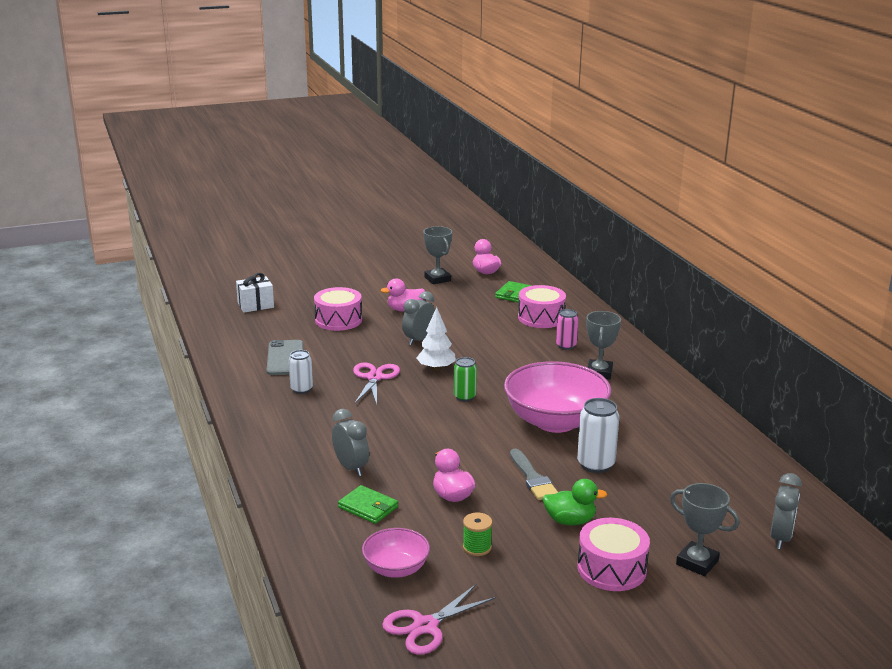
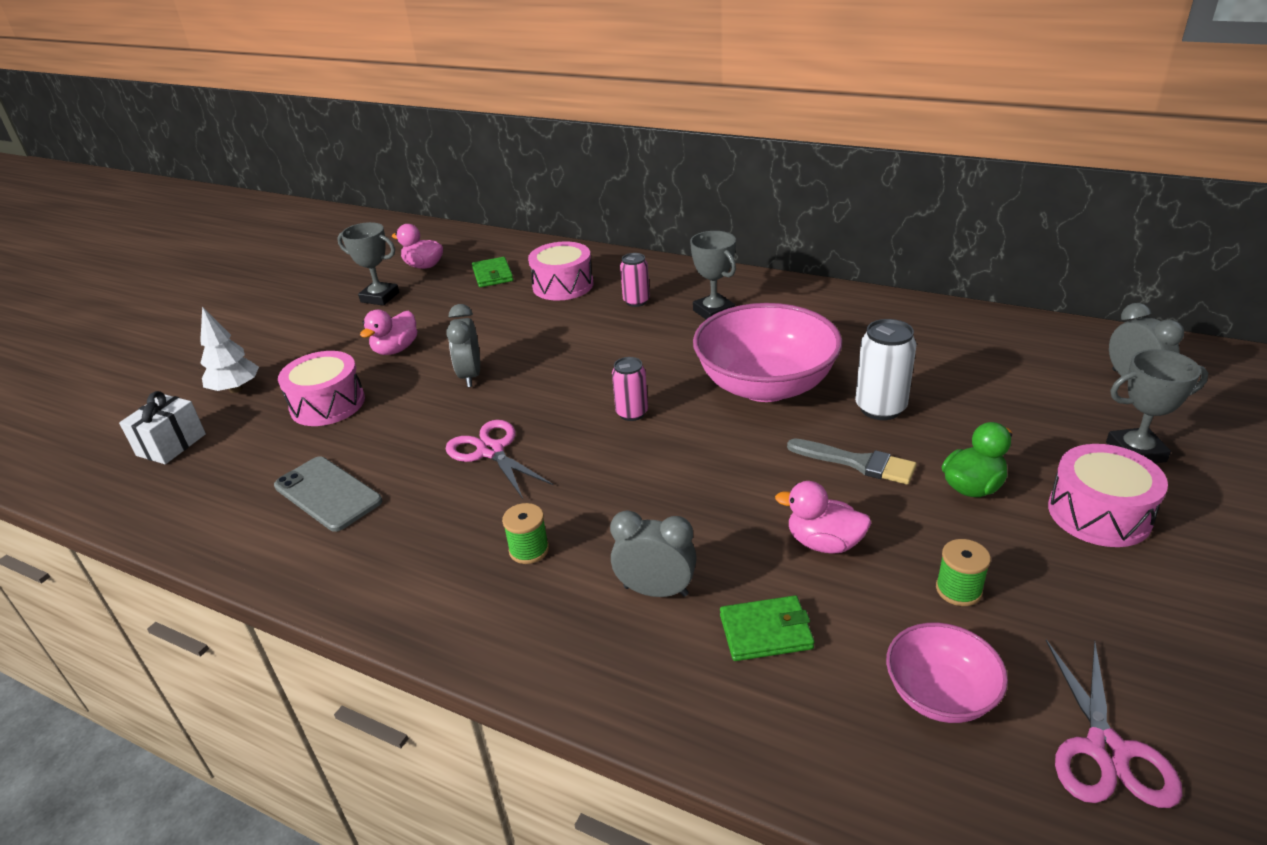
camera: 40 degrees left, 10 degrees up
white can [289,350,313,394] -> none
white tree [416,307,456,371] -> white tree moved to [200,306,259,393]
green can [454,357,477,402] -> pink can [612,357,648,421]
none -> green spool [502,503,549,564]

